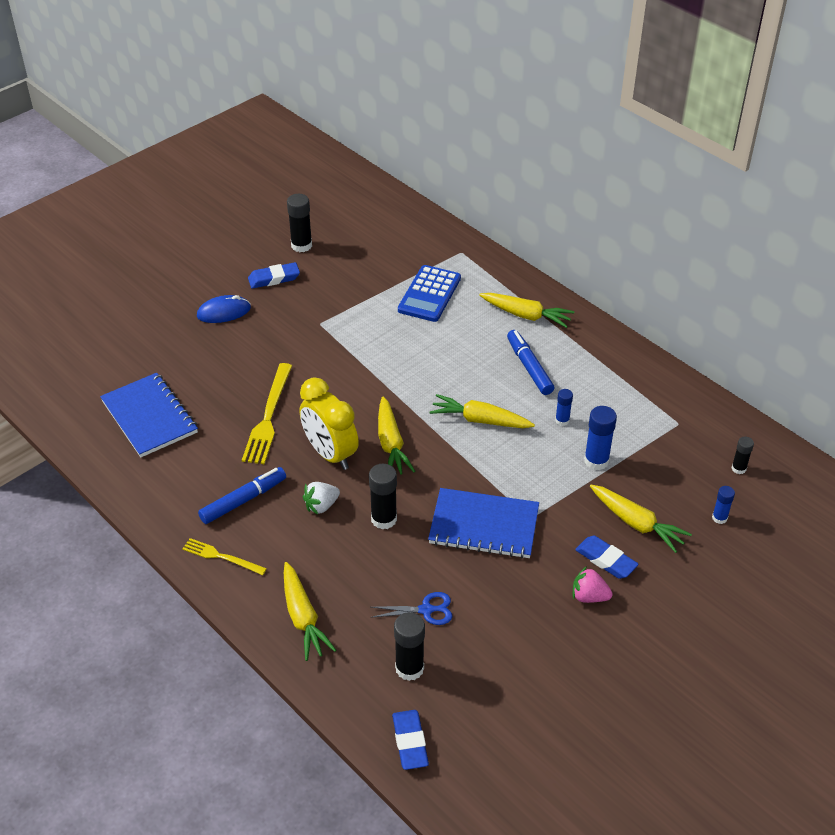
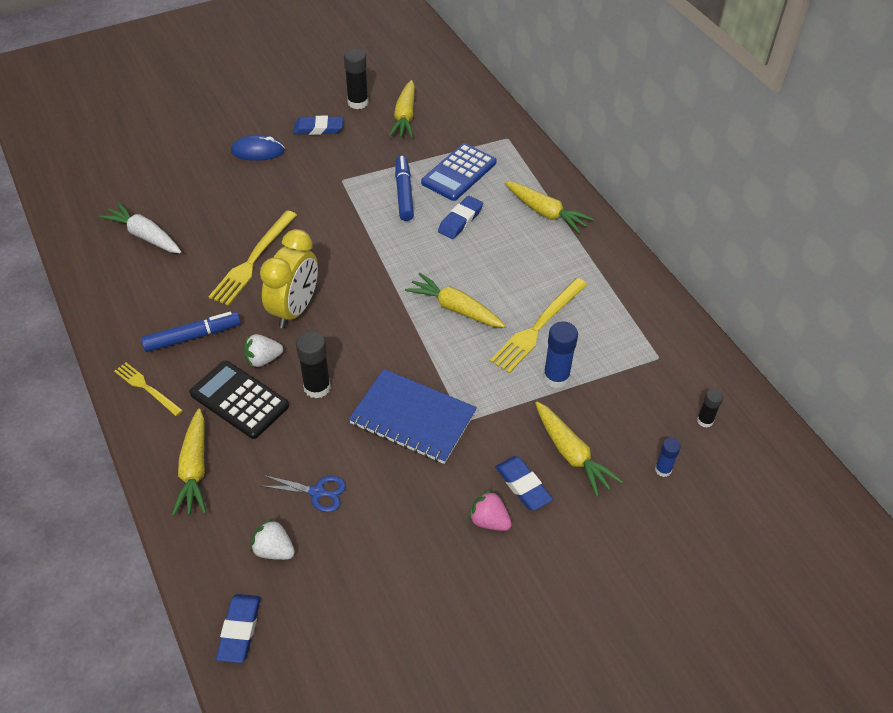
camera: 15 degrees right, 5 degrees up
blue notebook [100,373,198,457] -> white carrot [99,202,182,253]
yellow clock [299,377,359,470] -> yellow clock turned 135 degrees counterclockwise [260,229,318,328]
yellow carrot [378,396,415,474] -> yellow carrot moved to [389,80,415,138]
black glue stick [394,612,425,681] -> white strawberry [250,518,295,560]
blue marker [507,330,554,395] -> blue marker moved to [395,155,414,221]
blue glue stick [555,389,573,426] -> yellow fork [490,278,587,373]
none -> black calculator [189,361,289,439]
none -> blue eraser [438,196,483,239]

